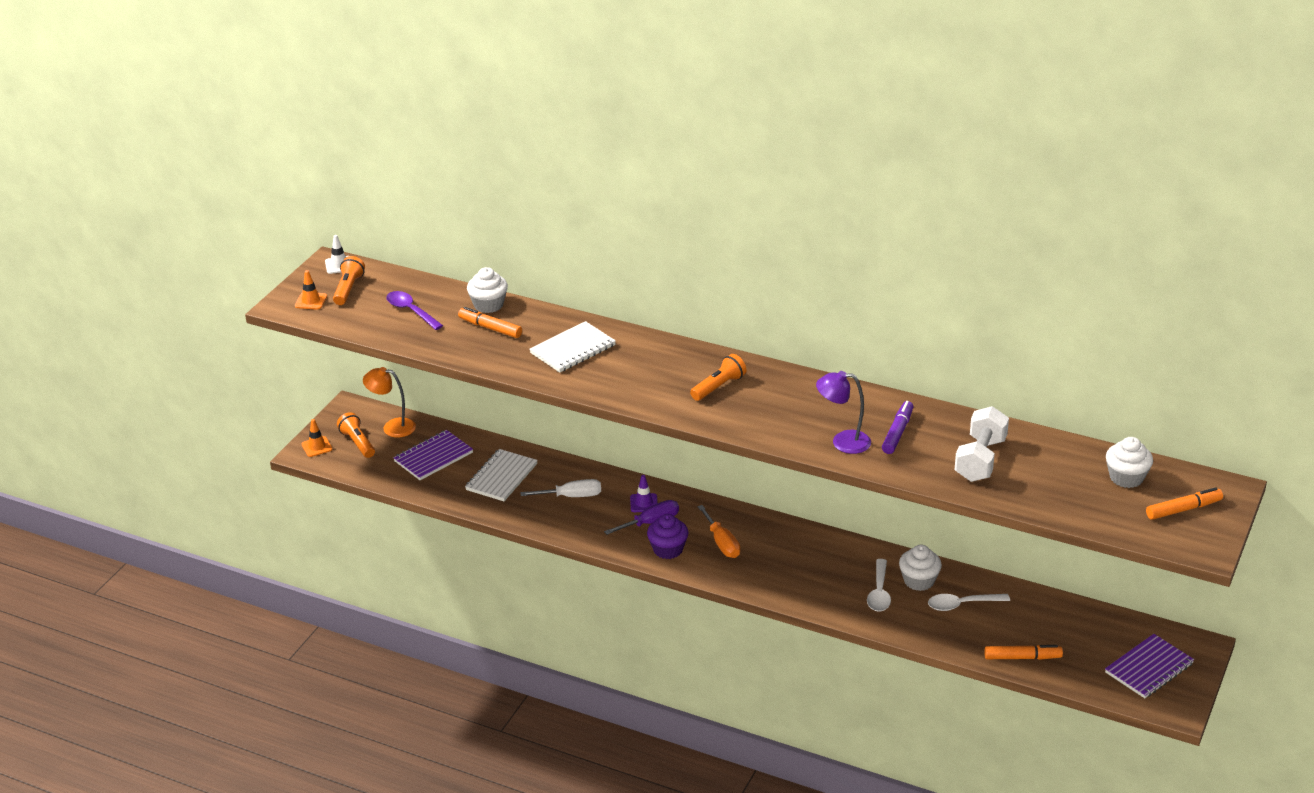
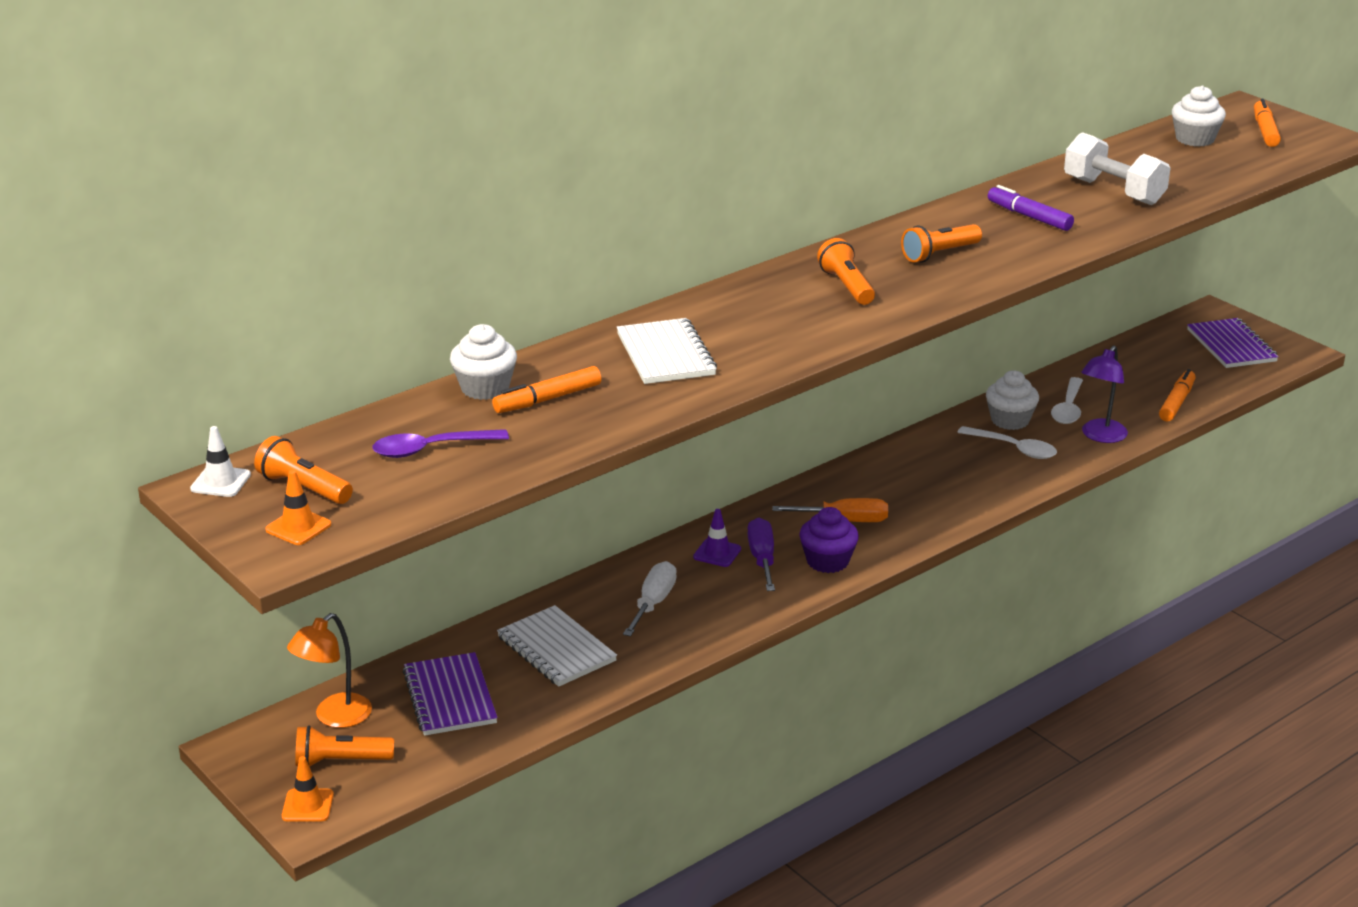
camera: 65 degrees left, 5 degrees down
purple lamp [816,371,871,454] -> purple lamp moved to [1081,345,1128,443]
none -> orange flashlight [901,224,982,263]

